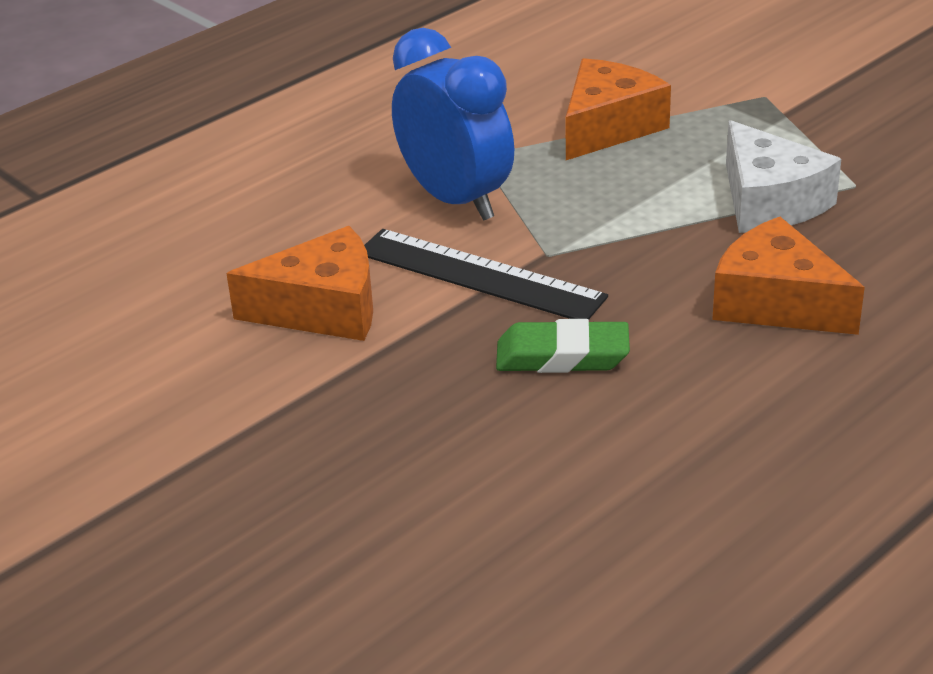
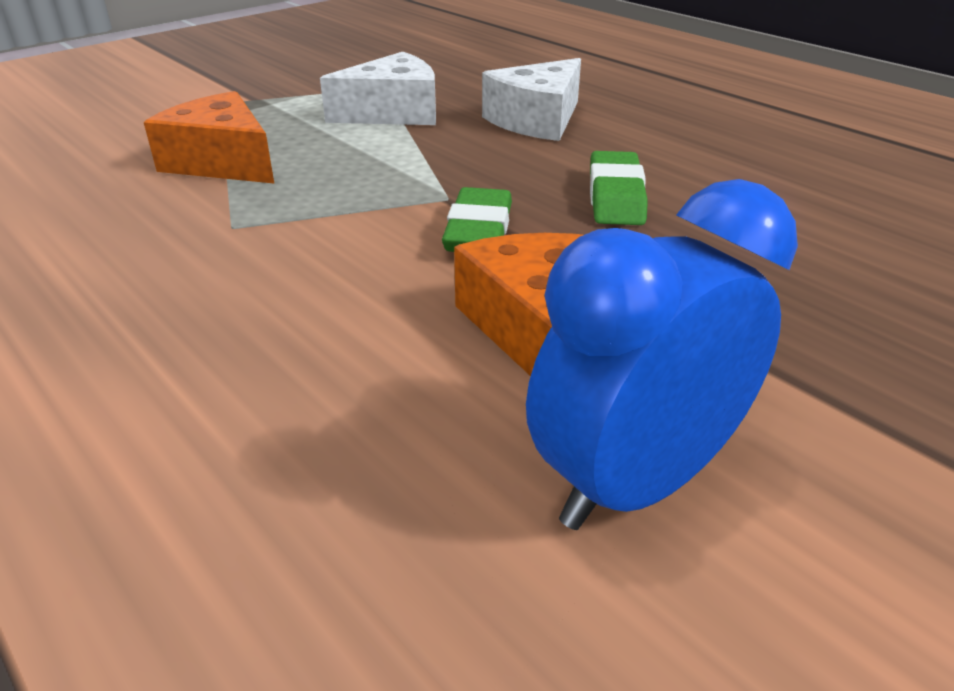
camera: 90 degrees left, 0 degrees up
black ruler [364,229,608,320] -> green eraser [442,187,512,252]
blue clock [392,28,514,221] -> blue clock moved to [526,179,798,530]
orange cheese [712,217,865,335] -> white cheese [482,58,581,141]

